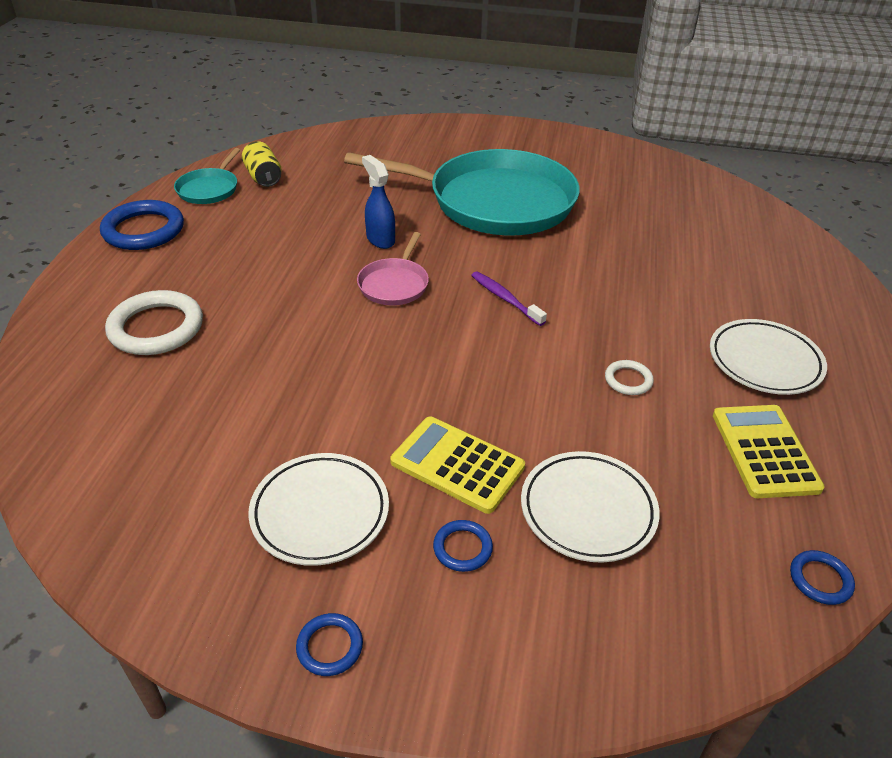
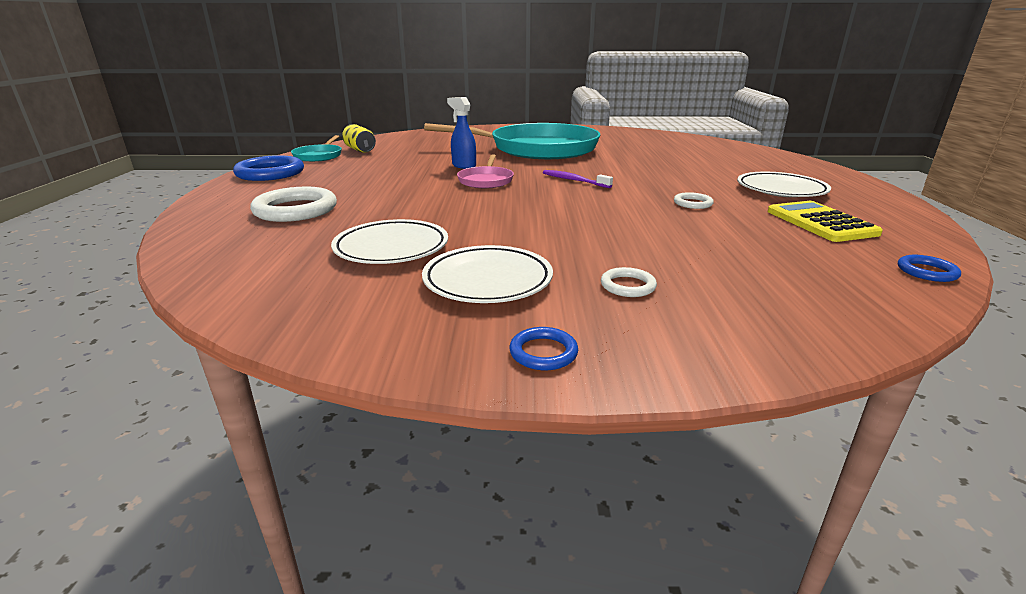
camera: 10 degrees left, 15 degrees down
yellow calculator [390,416,525,514] -> none
blue ring [433,520,493,572] -> white ring [601,267,657,297]
white plate [521,451,659,563] -> white plate moved to [331,219,448,264]

